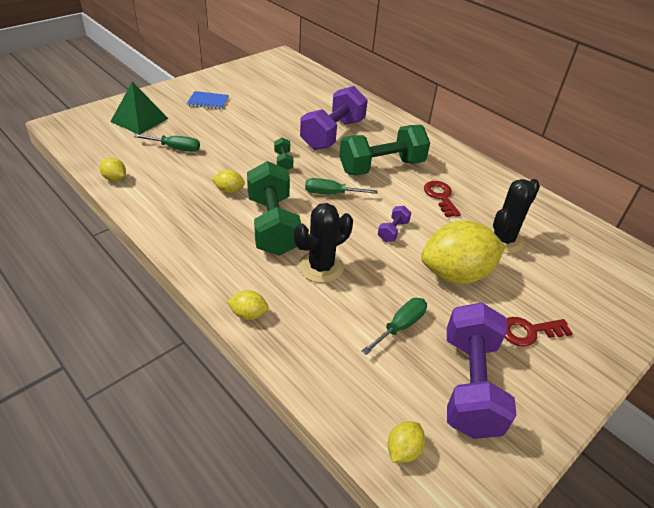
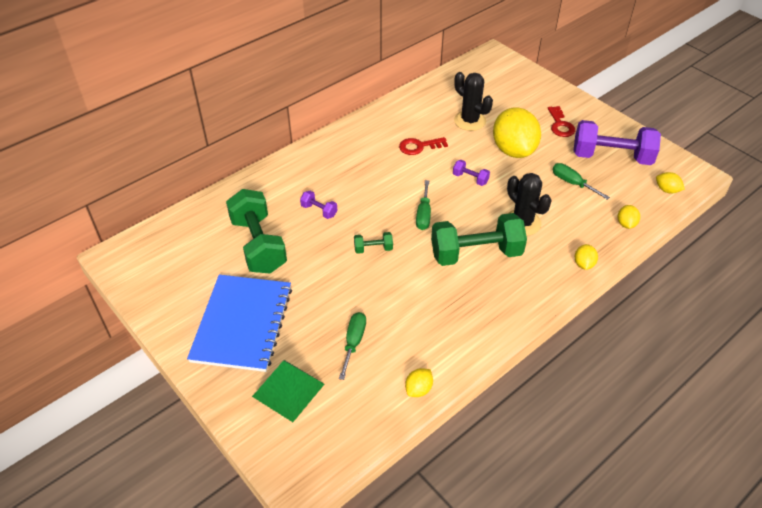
camera: 85 degrees left, 5 degrees up
blue notebook [187,91,229,109] -> blue notebook [187,275,292,372], size x2.29
yellow lemon [212,170,245,193] -> yellow lemon moved to [617,205,640,229]
purple dumbbell [300,86,368,150] -> purple dumbbell [300,191,337,219], size x0.44
green dumbbell [339,125,430,176] -> green dumbbell moved to [226,189,287,273]

